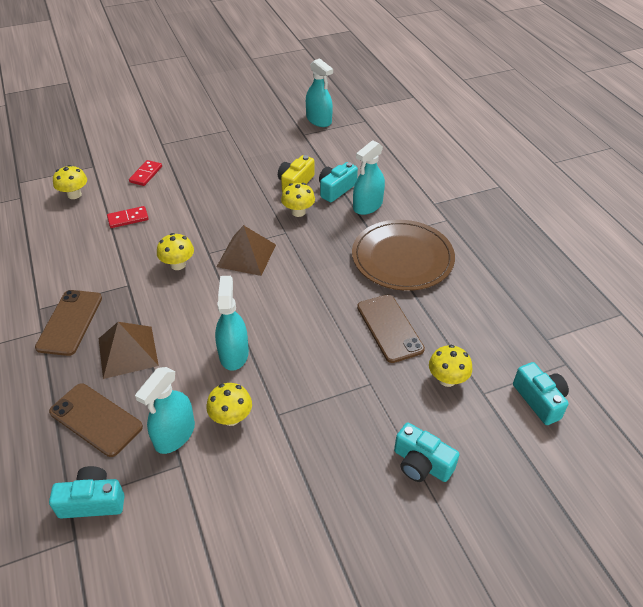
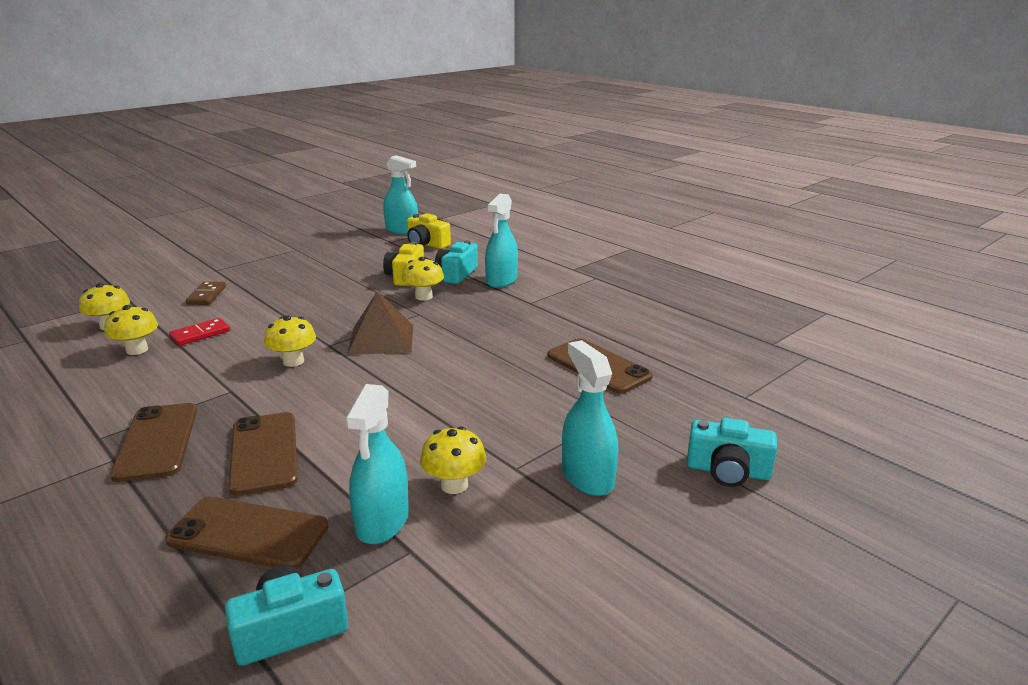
camera: 20 degrees left, 20 degrees down
brown pyramid [99,322,159,379] -> brown phone [228,412,298,496]
red domino [129,160,162,186] -> brown domino [186,282,226,305]
turquoise spray bottle [215,276,249,371] -> turquoise spray bottle moved to [562,340,618,496]
brown plate [352,220,455,291] -> none
yellow mushroom [429,345,472,387] -> yellow mushroom moved to [104,305,158,355]
turquoise camera [513,362,569,425] -> none
none -> yellow camera [407,213,451,249]

